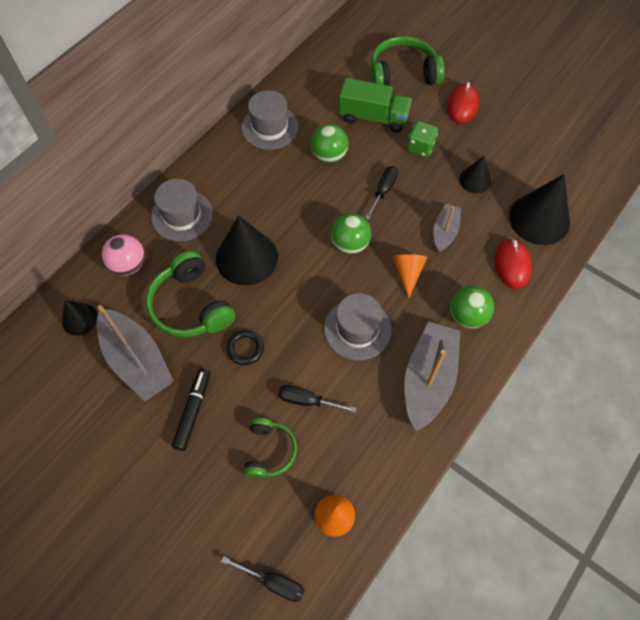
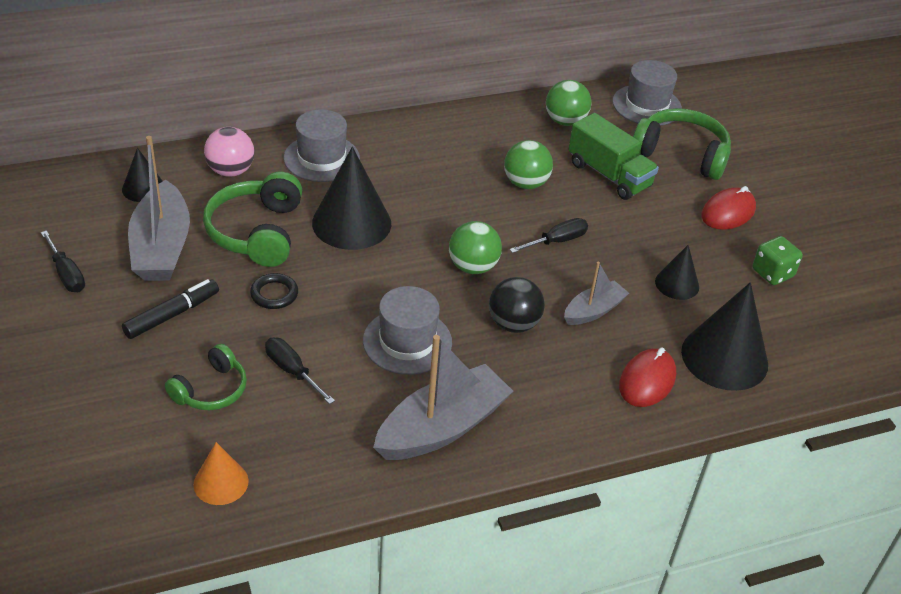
camera: 30 degrees right, 20 degrees down
black screwdriver [221,556,305,602] -> black screwdriver moved to [41,231,85,292]
grey hat [241,90,298,150] -> grey hat moved to [612,60,682,126]
orange cone [393,254,428,298] -> black ball [489,277,545,333]
green dice [407,121,438,157] -> green dice moved to [752,236,803,285]
green ball [450,286,494,328] -> green ball moved to [546,80,591,126]

